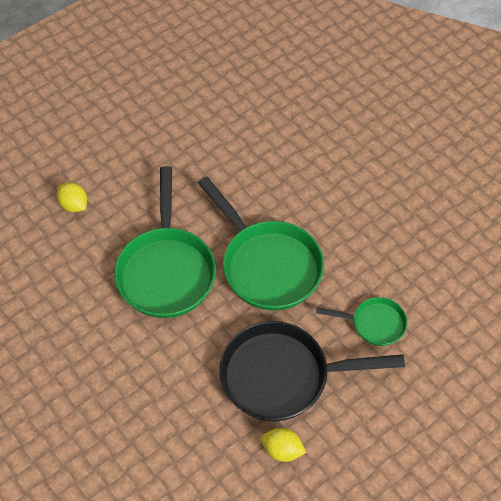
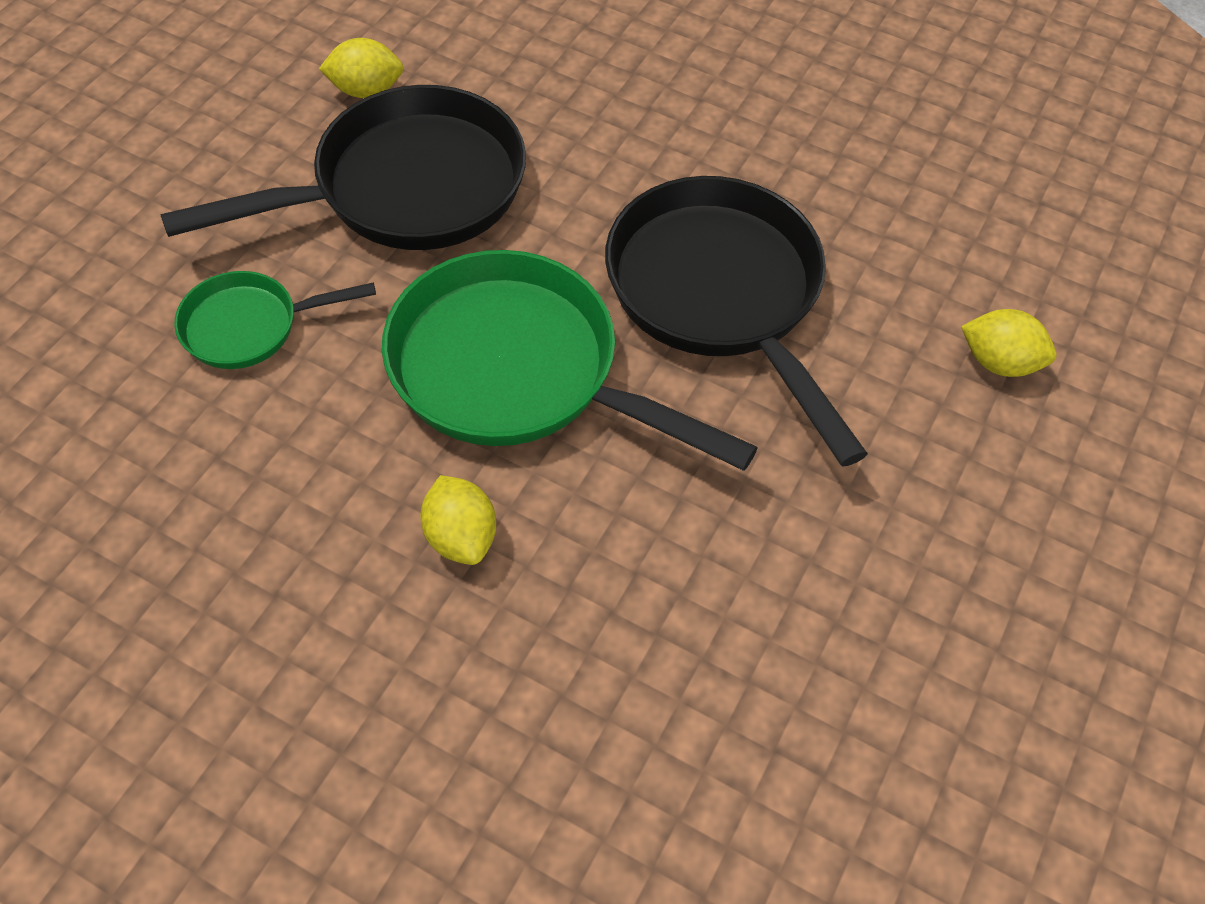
camera: 155 degrees right, 0 degrees up
green pan [114,166,216,318] -> black pan [605,176,868,467]
none -> yellow lemon [421,475,496,565]

